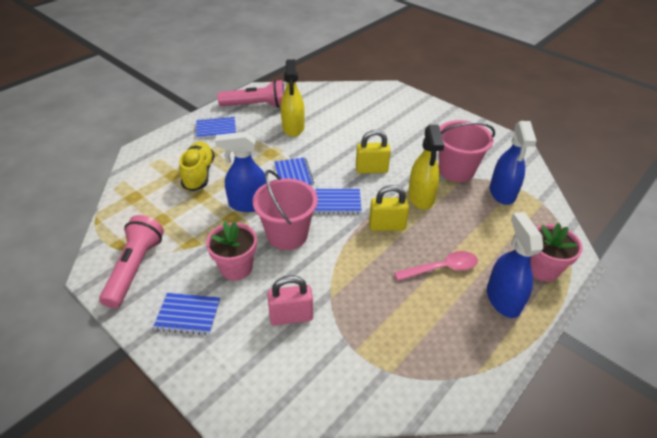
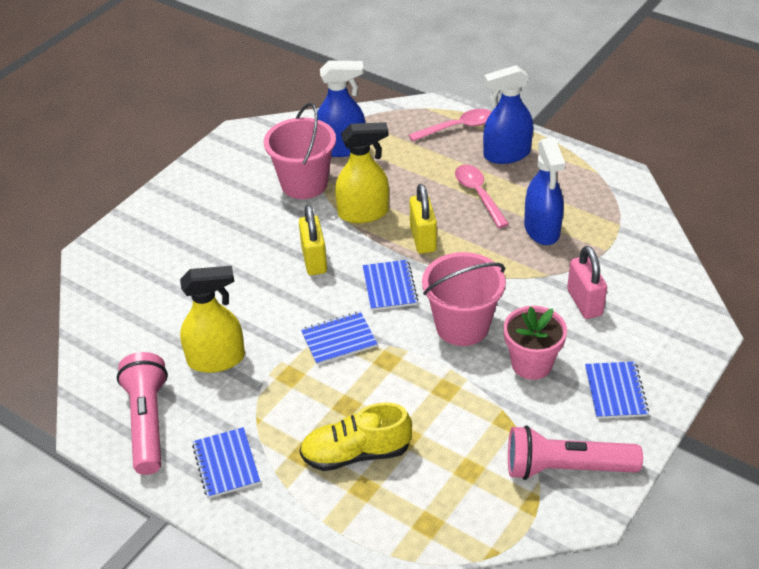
camera: 95 degrees left, 0 degrees up
blue spray bottle [215,132,266,212] -> blue spray bottle moved to [524,137,565,245]
pink flower pot [530,223,583,282] -> pink spoon [409,109,491,142]

